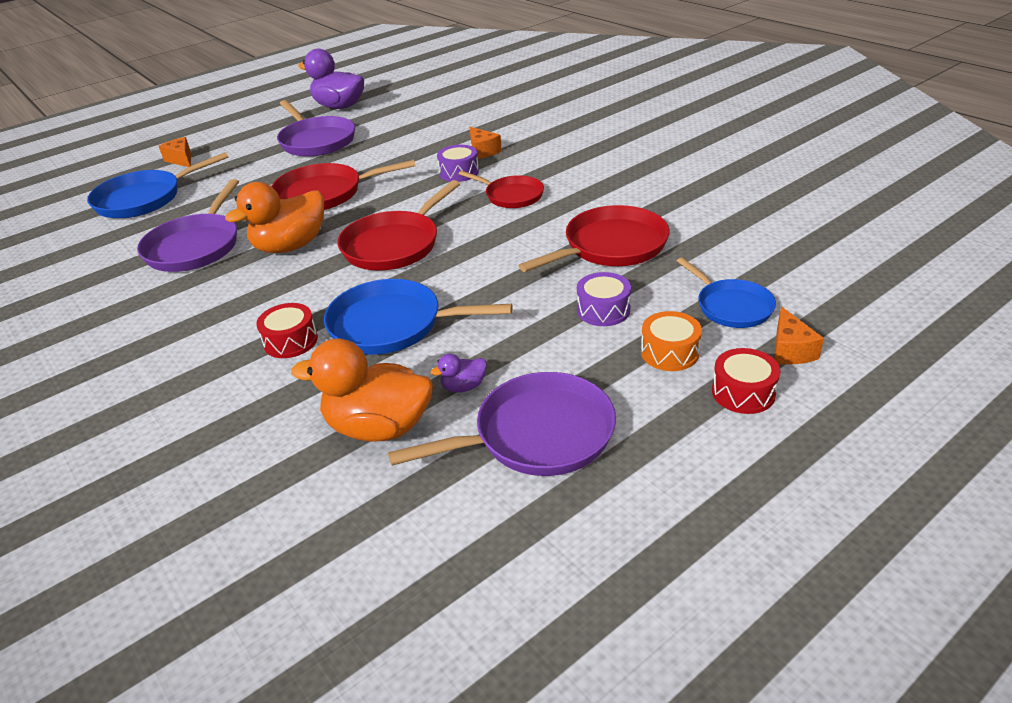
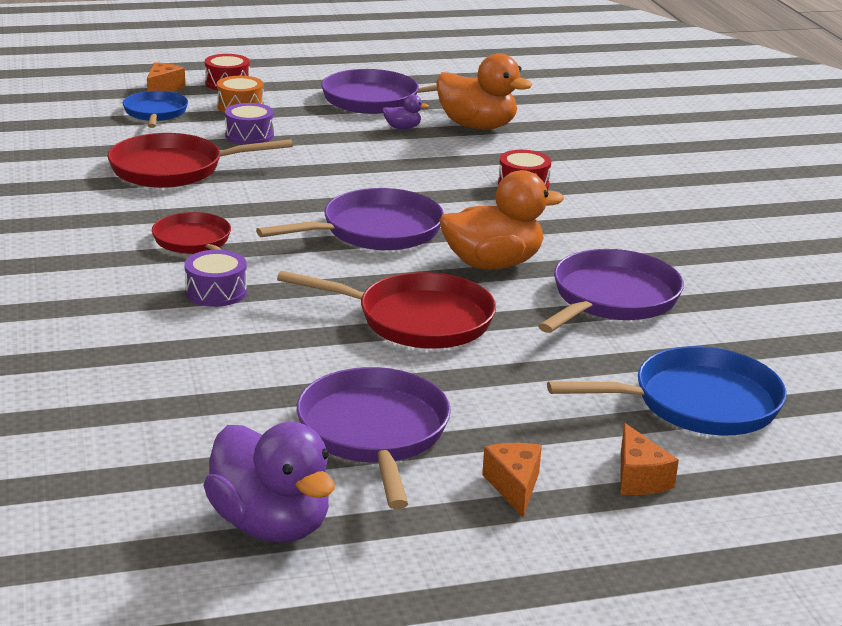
camera: 160 degrees left, 10 degrees down
blue pan [324,279,513,355] -> none
red pan [337,180,460,271] -> purple pan [256,188,444,250]
orange cheese [470,127,502,159] -> orange cheese moved to [482,443,542,517]

